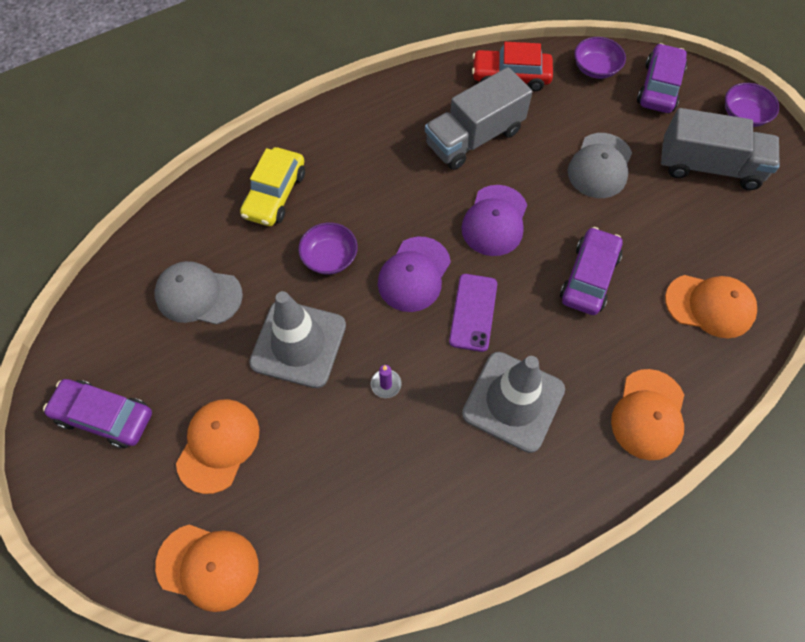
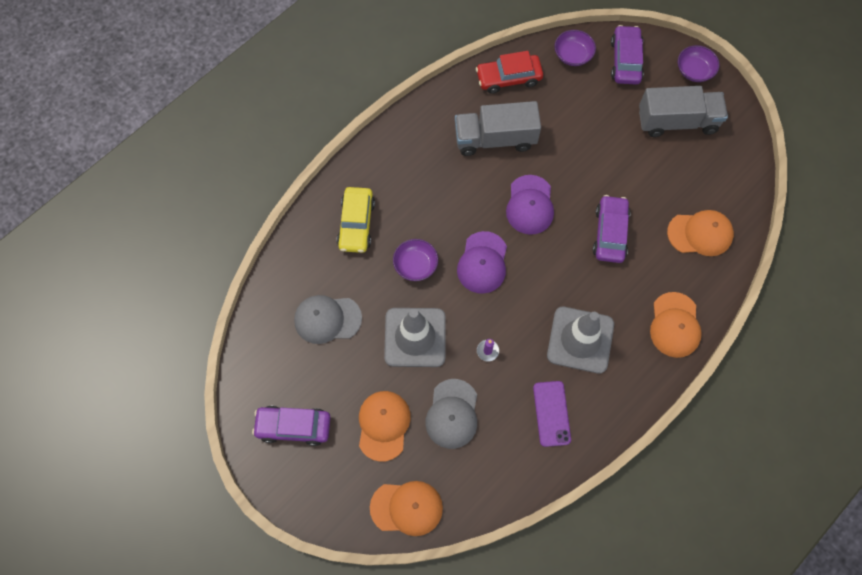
camera: 15 degrees left, 5 degrees up
grey truck [425,67,532,170] -> grey truck turned 45 degrees clockwise [455,101,541,156]
purple phone [449,274,497,352] -> purple phone moved to [533,381,571,447]
grey cap [568,133,632,198] -> grey cap moved to [425,379,477,449]

